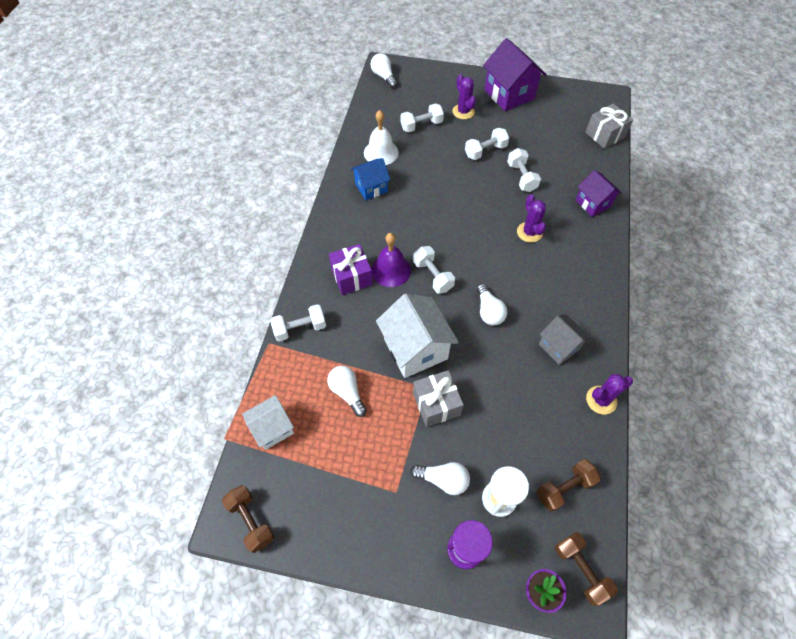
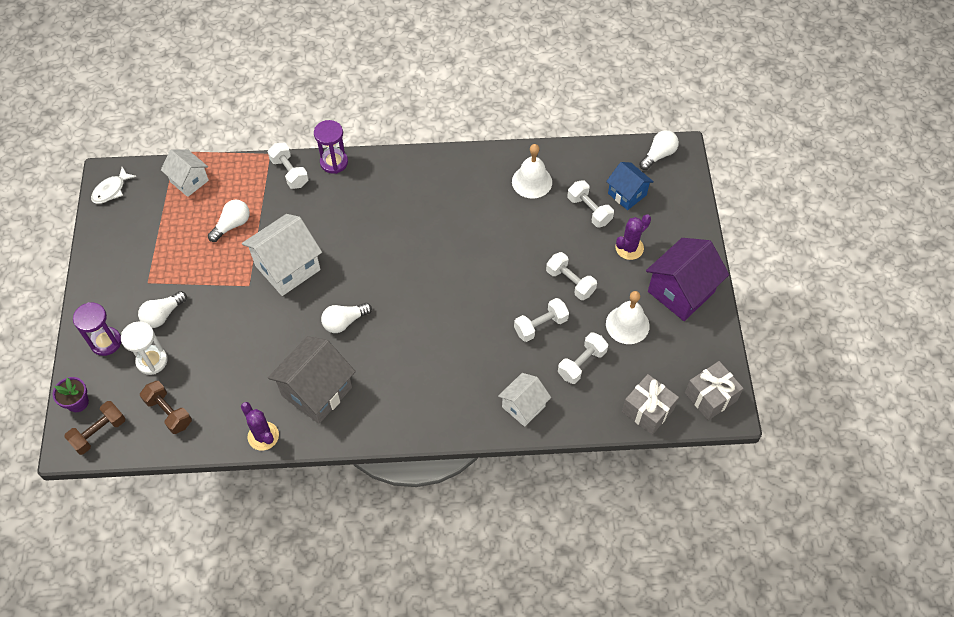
camera: 75 degrees right, 0 degrees up
brown dumbbell [222,485,274,553] -> white fish [91,167,136,204]
purple gift [329,244,373,295] -> none
blue house [351,158,391,200] -> blue house moved to [606,162,654,210]
purple bell [371,233,411,287] -> none
white light bulb [410,462,470,495] -> white light bulb turned 45 degrees clockwise [138,291,187,328]
white dumbbell [413,246,455,294] -> white dumbbell moved to [558,332,608,384]
grey gift [413,370,464,427] -> grey gift moved to [685,361,743,420]
purple cactus [517,194,546,243] -> none
grey house [539,314,591,365] -> grey house [268,336,356,424], size x1.64
purple house [576,170,622,217] -> white house [498,373,551,427]
none -> purple hourglass [314,120,348,174]
none -> white bell [606,291,650,344]

